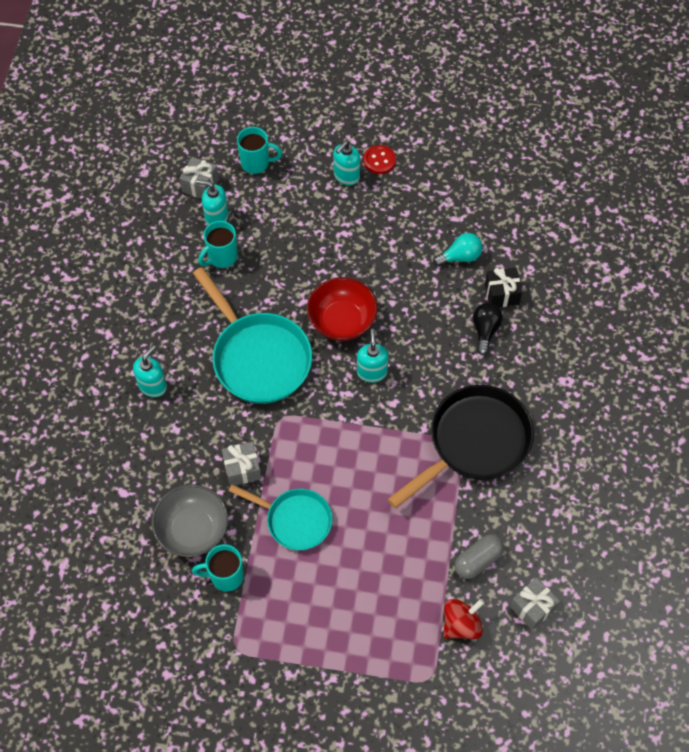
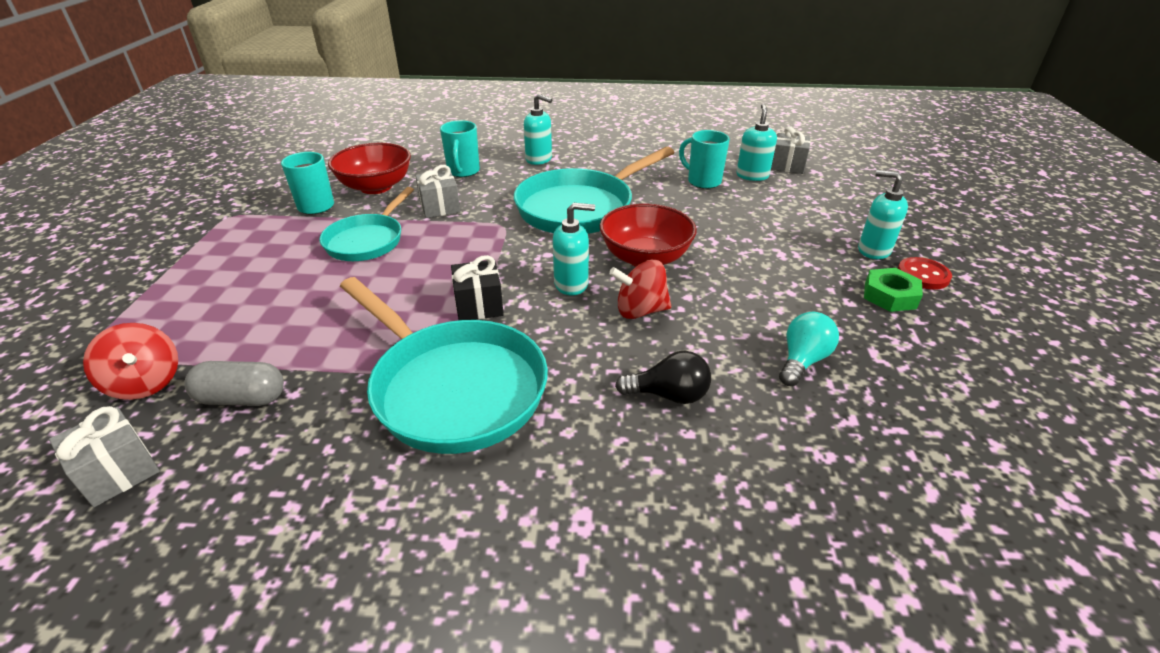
camera: 85 degrees right, 25 degrees down
grey bowl [152,485,228,557] -> red bowl [328,143,411,194]
turquoise mug [237,127,282,174] -> turquoise mug moved to [440,120,480,177]
black pan [387,385,534,509] -> turquoise pan [340,277,548,454]
turquoise light bulb [433,233,482,266] -> turquoise light bulb turned 120 degrees counterclockwise [779,312,839,386]
grey capsule [455,534,504,579] -> grey capsule turned 45 degrees counterclockwise [184,361,284,406]
black gift [485,268,522,307] -> black gift moved to [451,255,504,320]
none -> red spinning top [609,260,672,319]
none -> green nut [864,268,923,312]

